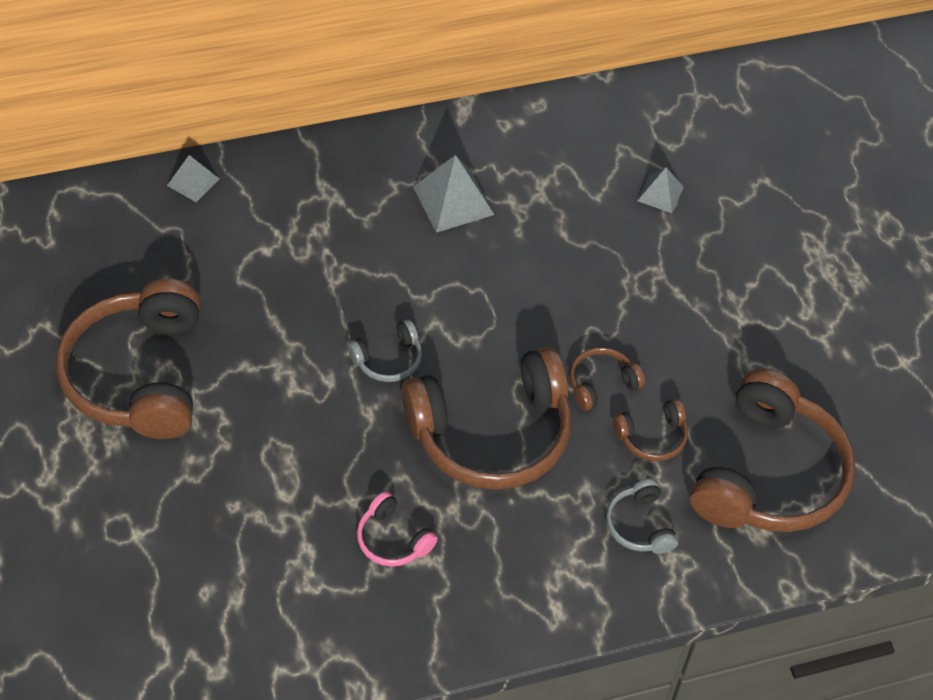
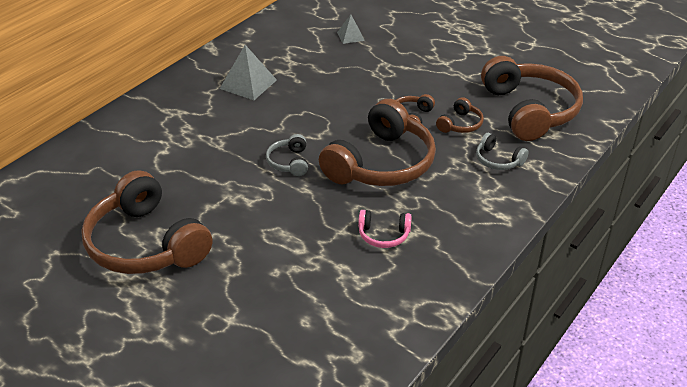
camera: 35 degrees left, 15 degrees down
grey pyramid [167,155,219,202] -> none
grey headphones [348,320,422,382] -> grey headphones turned 150 degrees clockwise [266,134,308,176]

